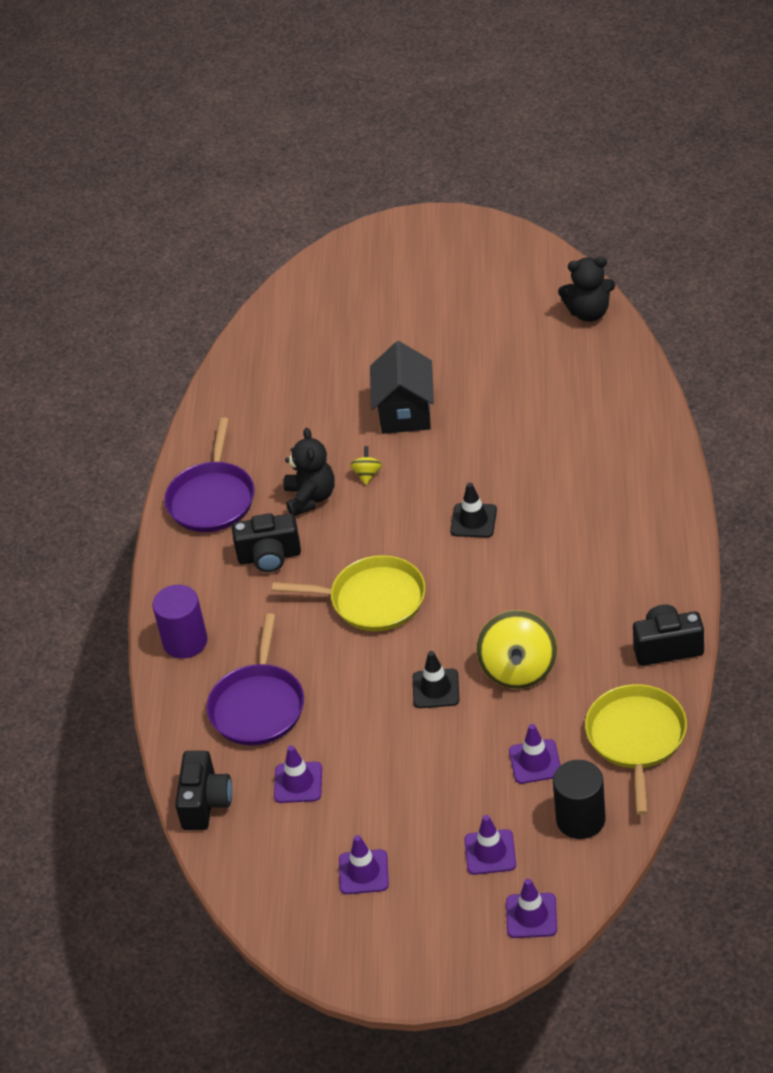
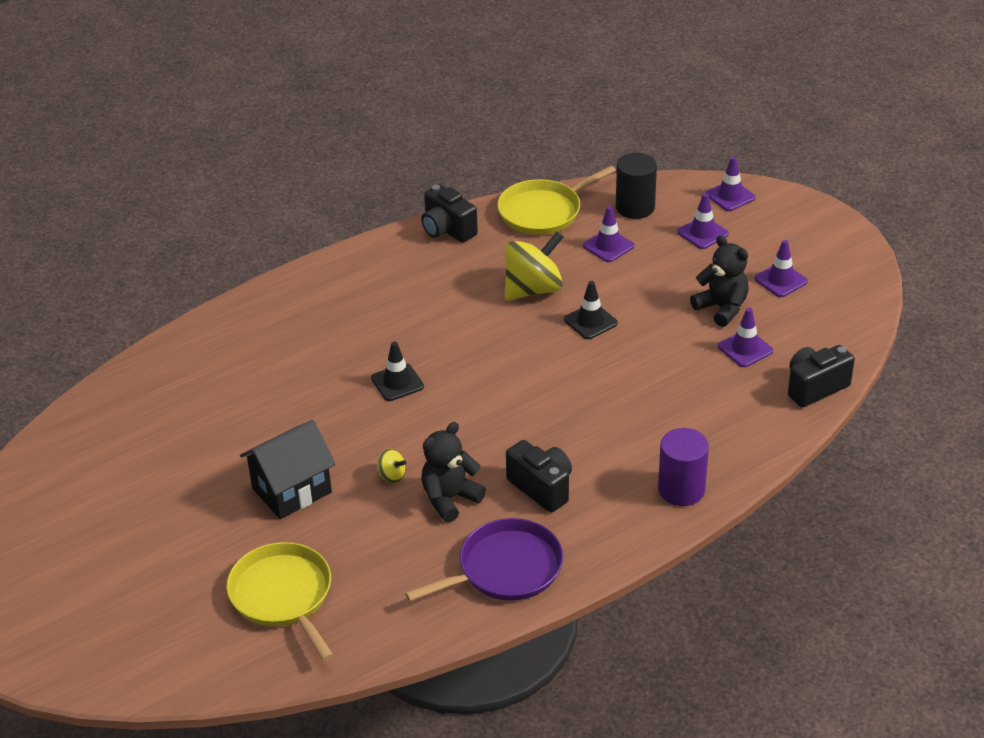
camera: 130 degrees left, 5 degrees down
purple pan [206,613,304,745] -> none
yellow pan [272,555,425,631] -> yellow pan moved to [226,542,334,661]
yellow spinning top [350,446,382,485] -> yellow spinning top turned 120 degrees counterclockwise [377,448,406,483]
black teddy bear [558,257,615,322] -> black teddy bear moved to [690,235,749,327]

